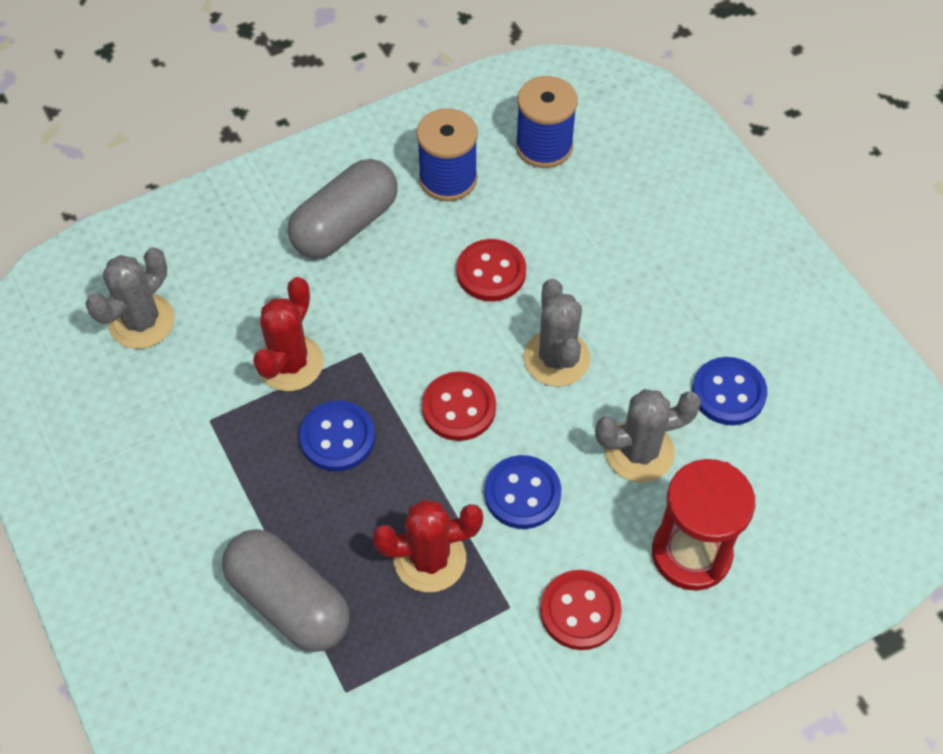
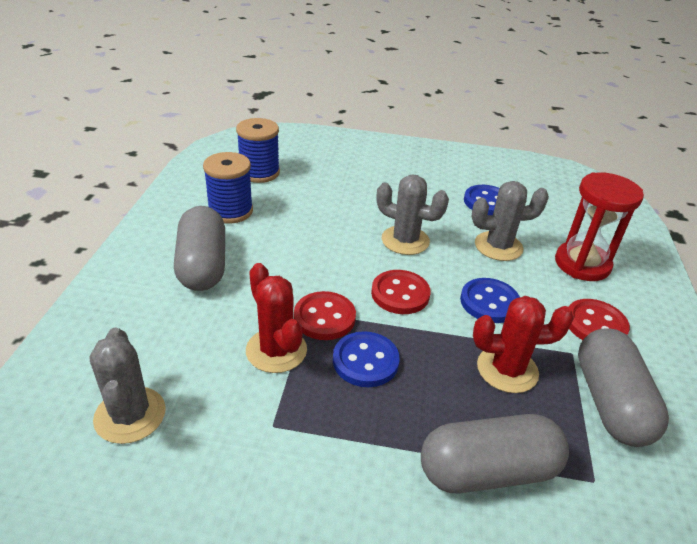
camera: 55 degrees left, 20 degrees down
red cactus [372,499,483,592] -> red cactus turned 60 degrees clockwise [473,296,574,393]
red button [457,239,526,301] -> red button moved to [294,291,356,340]
grey cactus [595,389,701,482] -> grey cactus turned 60 degrees clockwise [471,181,549,261]
none -> grey capsule [578,328,669,447]

